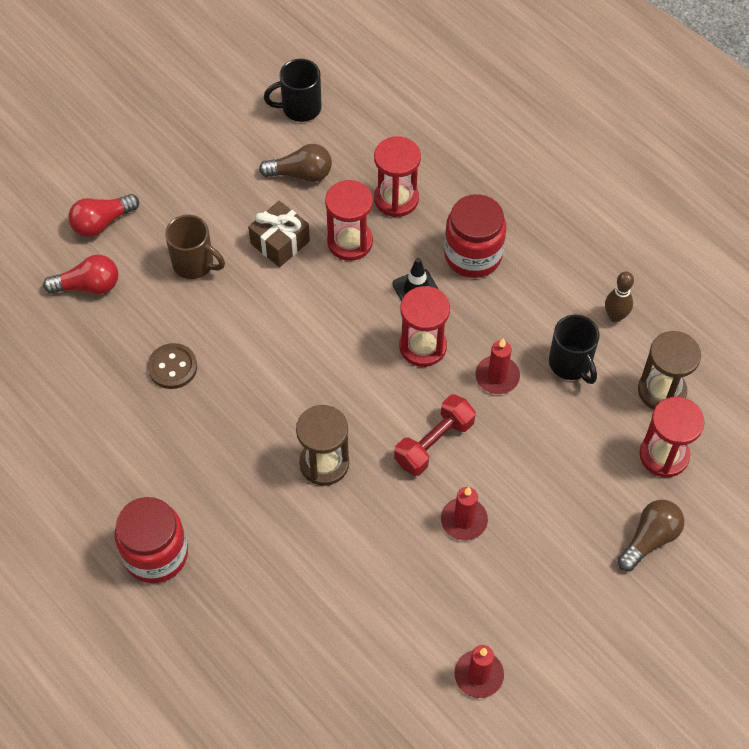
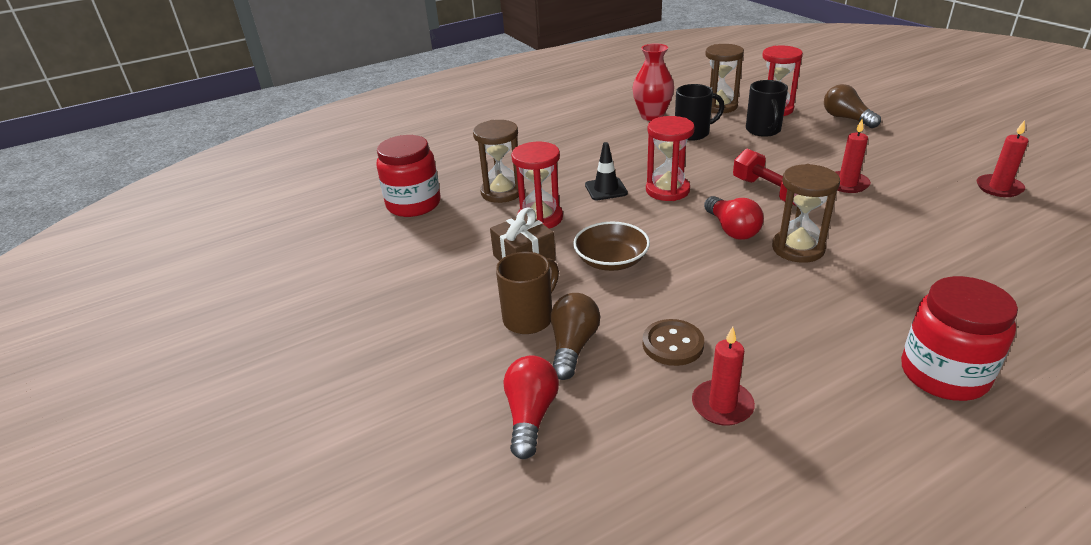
camera: 75 degrees left, 25 degrees down
red light bulb [68,194,139,237] -> red light bulb moved to [704,196,764,240]
brown light bulb [259,144,332,182] -> brown light bulb moved to [551,293,600,380]
black mug [264,59,322,122] -> black mug moved to [746,80,788,137]
red hourglass [374,136,421,217] -> brown hourglass [473,120,519,203]
red jar [444,194,506,278] -> red jar moved to [376,135,441,217]
red candle [476,338,520,394] -> red candle moved to [692,327,755,426]
brown bowling pin [605,272,634,322] -> red vase [632,44,674,121]
none -> brown bowl [573,222,650,271]

